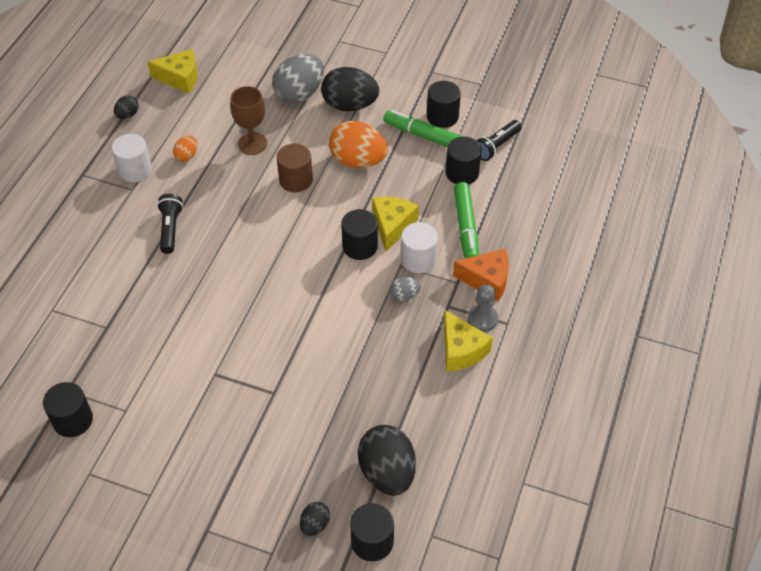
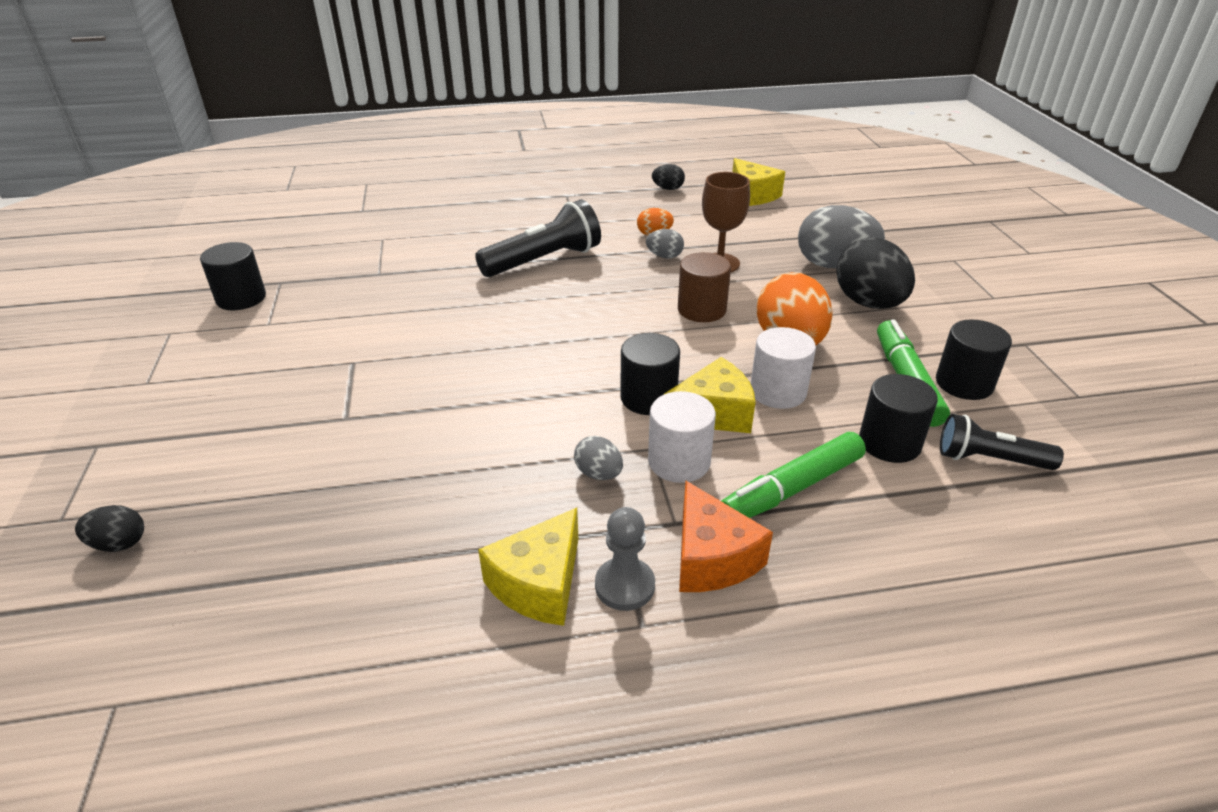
camera: 60 degrees right, 15 degrees down
white cylinder [112,134,152,182] -> white cylinder moved to [751,327,816,409]
black flashlight [157,194,183,254] -> black flashlight [475,199,601,277], size x1.59
black cylinder [350,503,394,561] -> none
black egg [358,425,416,496] -> none
none -> grey egg [646,229,684,259]

